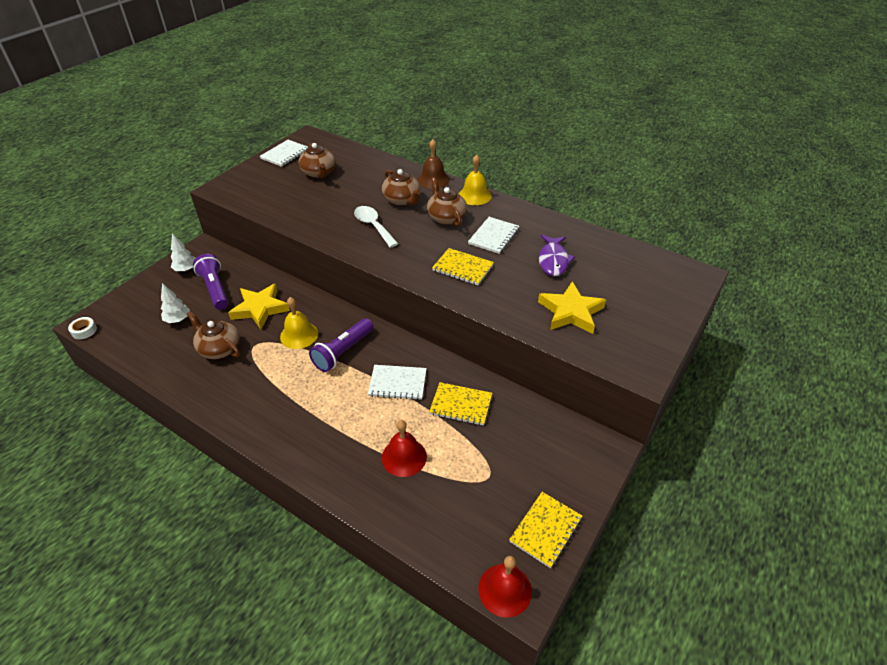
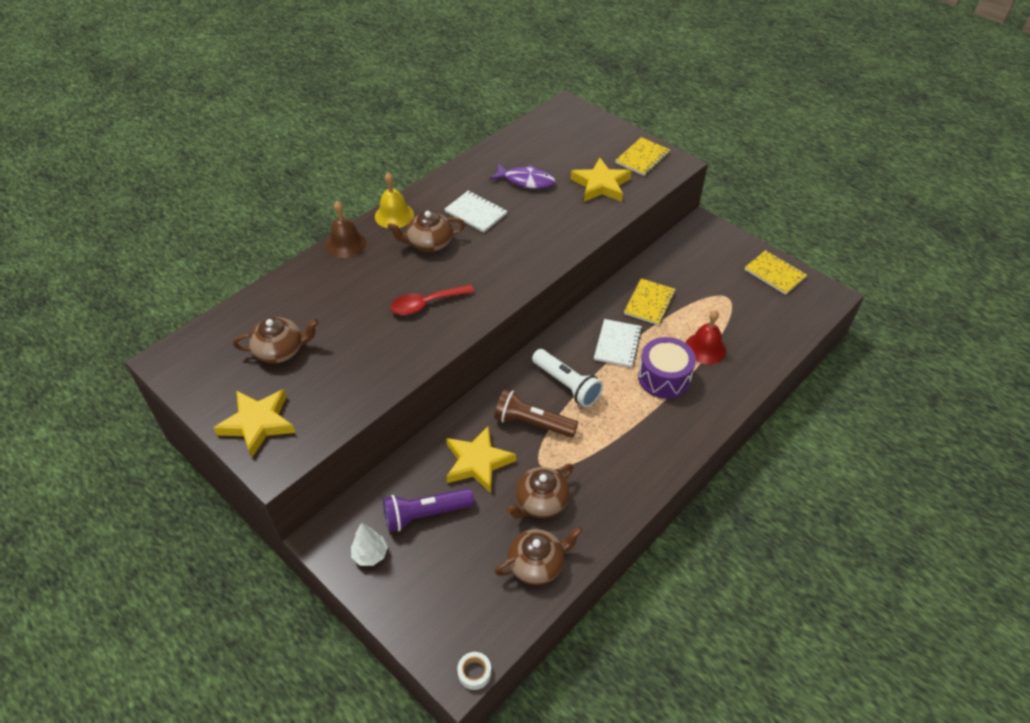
camera: 80 degrees left, 5 degrees up
white tree [161,283,190,323] -> none
white notebook [260,140,308,167] -> none
yellow bell [280,297,318,349] -> brown flashlight [494,389,578,437]
purple flashlight [309,318,374,372] -> white flashlight [532,349,603,407]
white spoon [354,206,398,248] -> red spoon [390,285,474,315]
brown teapot [382,169,421,206] -> brown teapot moved to [494,526,583,585]
yellow notebook [432,248,494,286] -> yellow notebook moved to [615,137,670,176]
red bell [478,556,532,618] -> none
none -> yellow star [214,389,296,457]
none -> purple drum [638,337,696,399]

